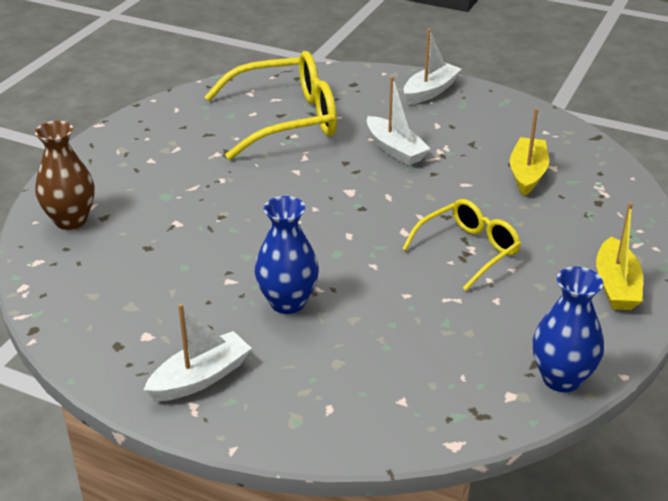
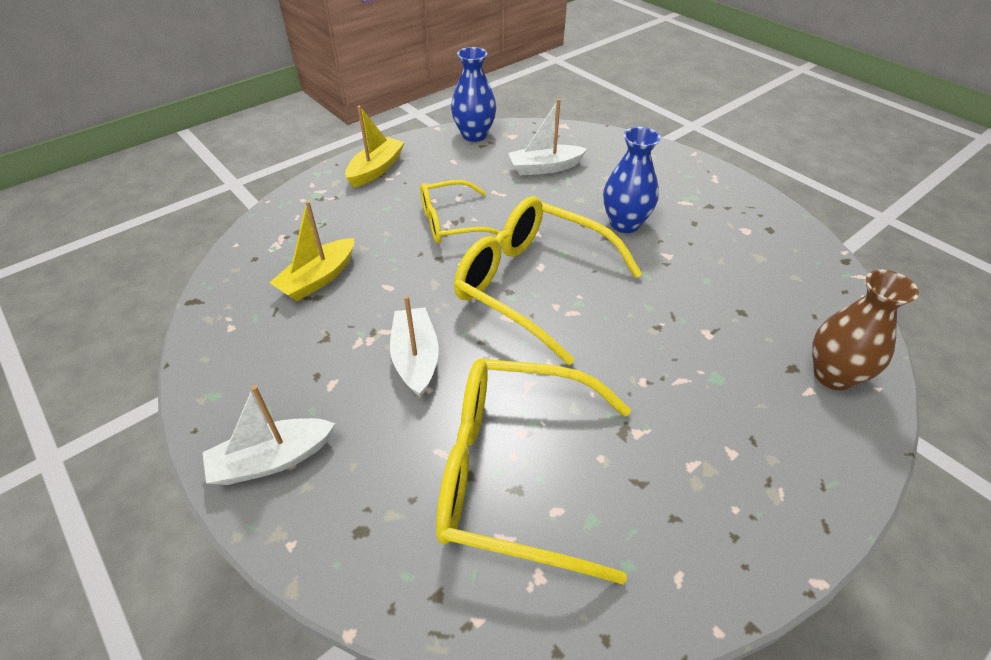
camera: 155 degrees left, 10 degrees up
white boat [144,303,252,401] -> white boat moved to [508,99,587,176]
none -> yellow glasses [454,196,642,365]

